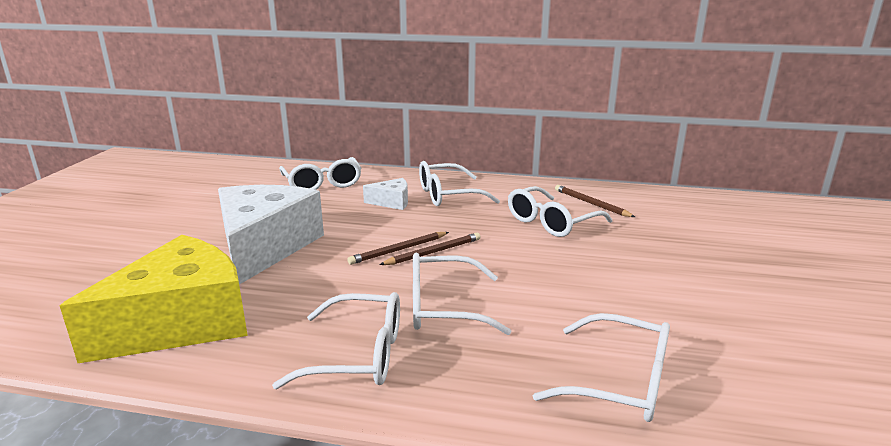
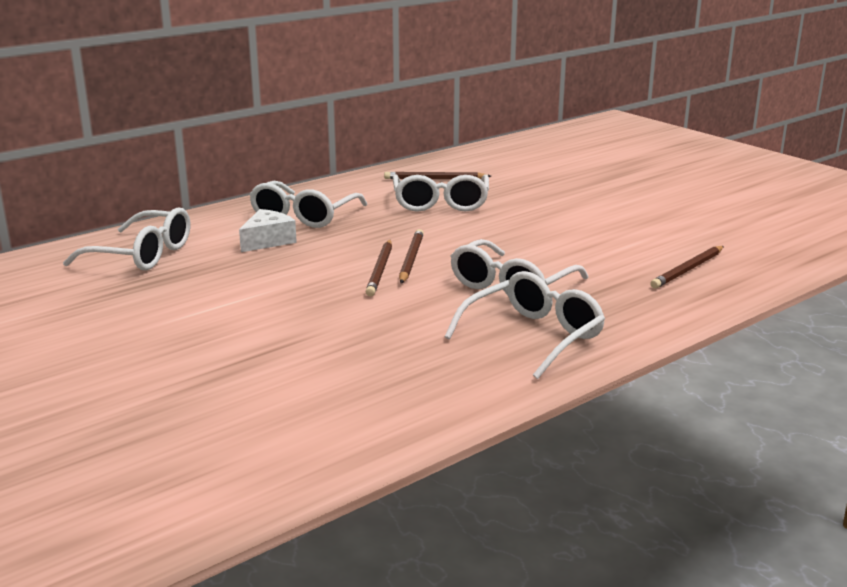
camera: 50 degrees left, 0 degrees up
yellow cheese [60,235,248,363] -> none
white cheese [218,185,324,285] -> none
white glasses [533,313,670,422] -> brown pencil [650,246,724,289]

